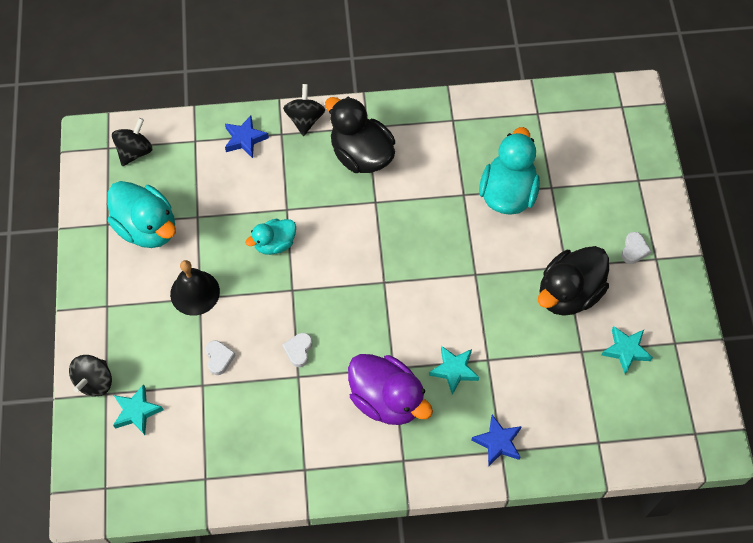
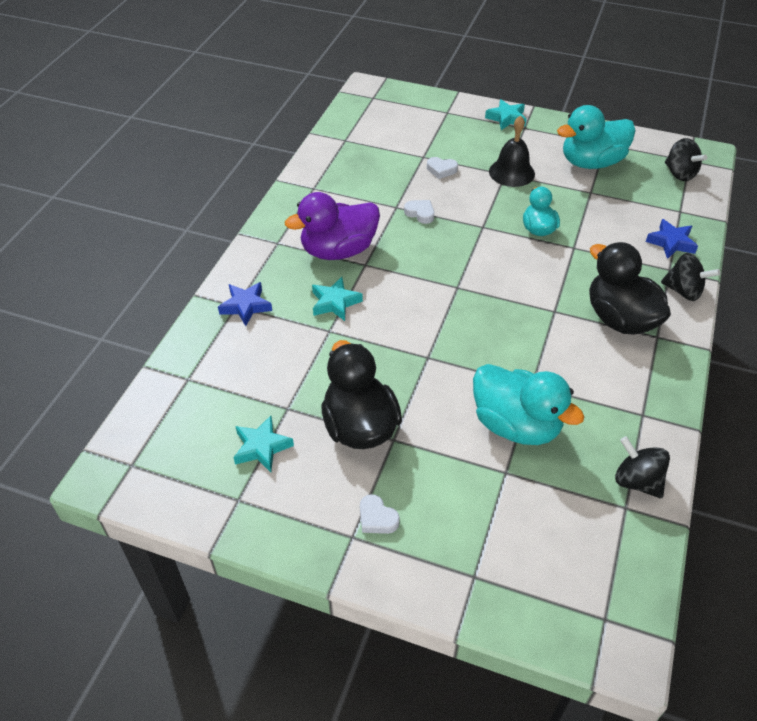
camera: 115 degrees right, 15 degrees down
black spinning top [69,355,112,397] -> black spinning top moved to [615,436,670,498]
turquoise star [113,384,163,435] -> turquoise star moved to [485,99,527,130]
black duck [325,97,395,173] -> black duck turned 105 degrees counterclockwise [589,242,671,335]

